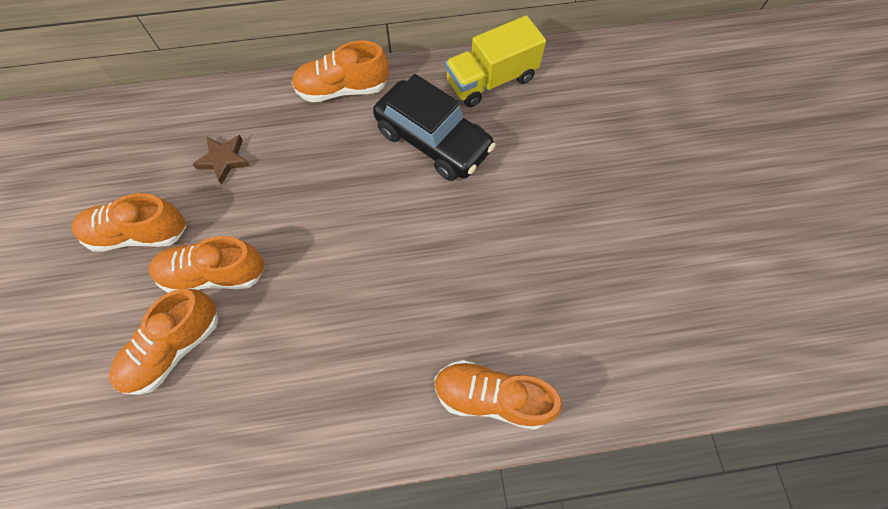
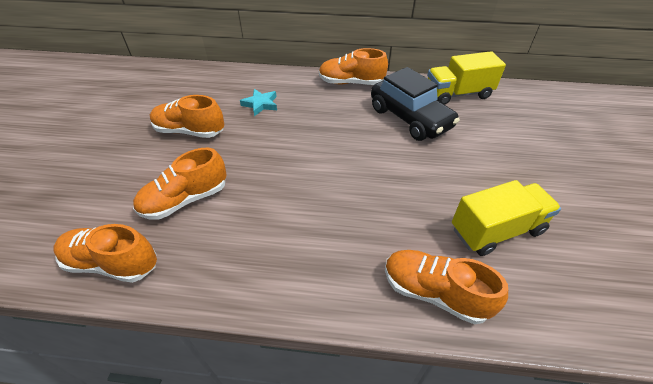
camera: 15 degrees right, 20 degrees down
orange shoe [149,236,265,293] -> orange shoe moved to [54,224,157,283]
brown star [192,135,250,185] -> turquoise star [240,89,277,116]
none -> yellow truck [452,180,561,256]

